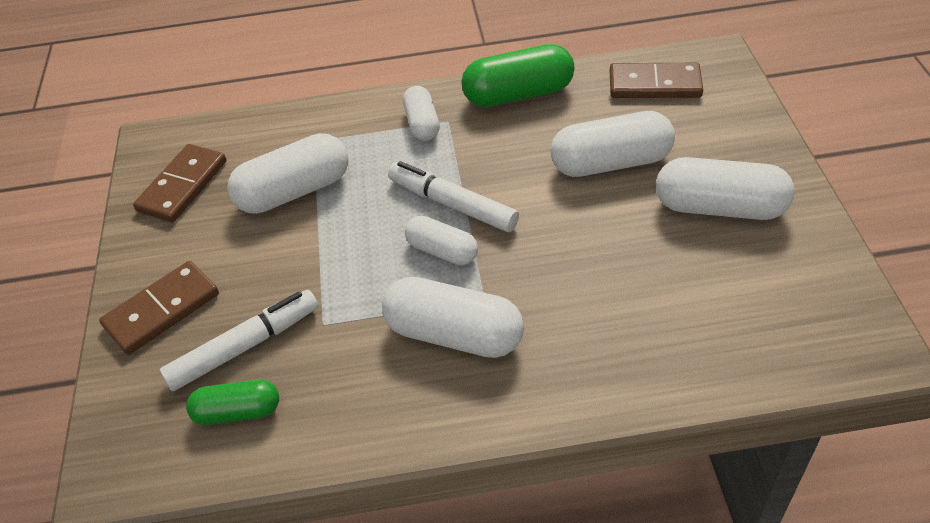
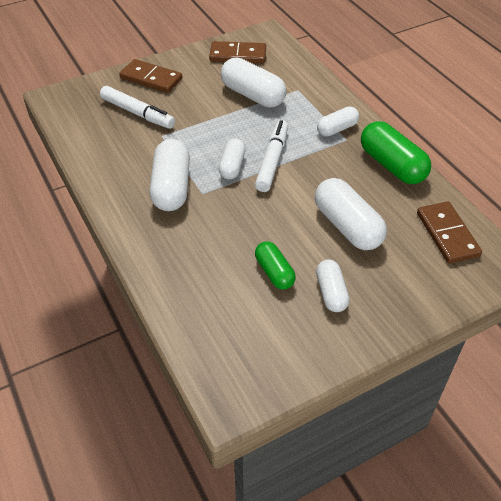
camera: 65 degrees right, 0 degrees up
green capsule [186,379,279,425] -> green capsule moved to [255,241,296,289]
white capsule [656,157,795,220] -> white capsule [316,260,350,312], size x0.60

